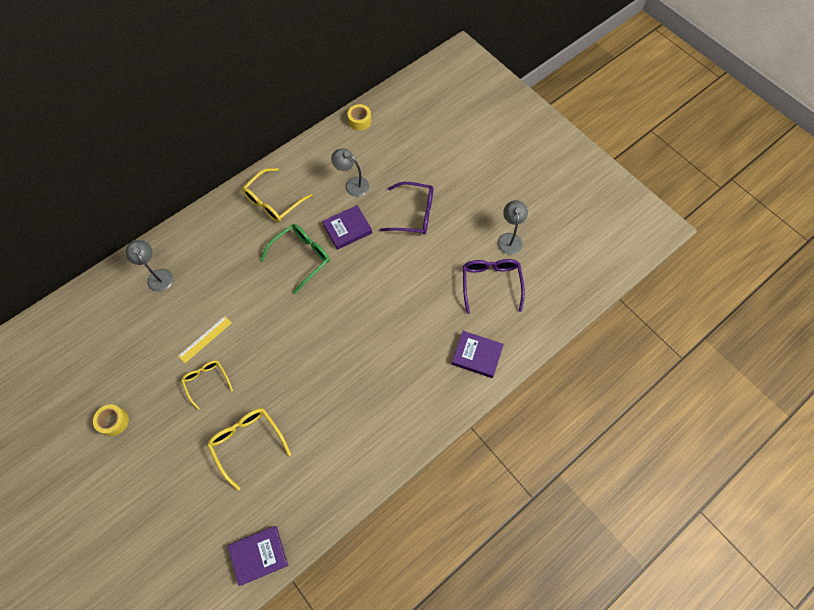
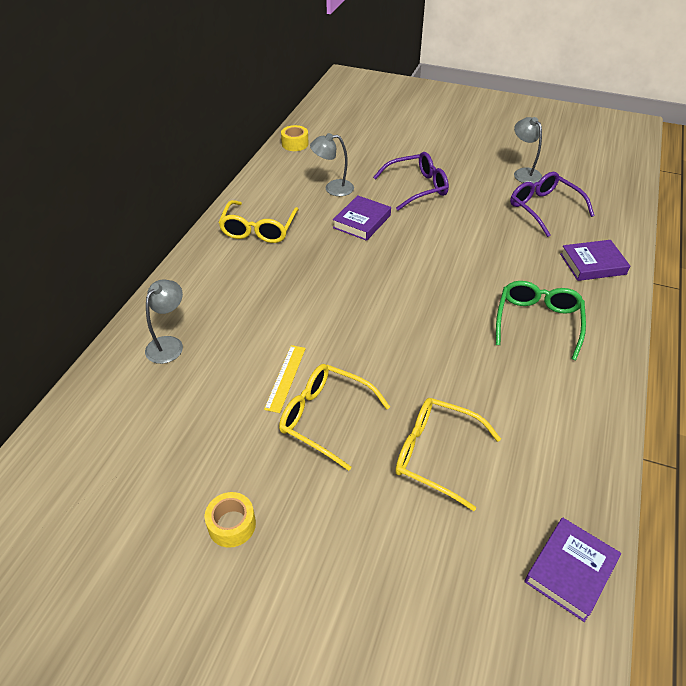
camera: 30 degrees left, 20 degrees down
grey lamp [126,240,173,292] -> grey lamp turned 90 degrees clockwise [145,280,183,364]
yellow glasses [181,360,233,410] -> yellow glasses [279,364,390,471], size x1.53
green glasses [260,224,330,294] -> green glasses moved to [496,281,586,360]

